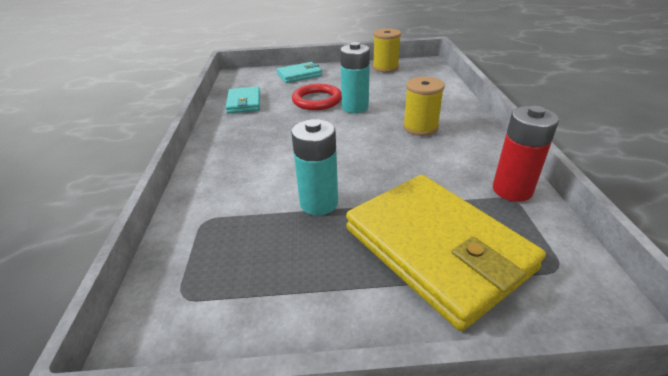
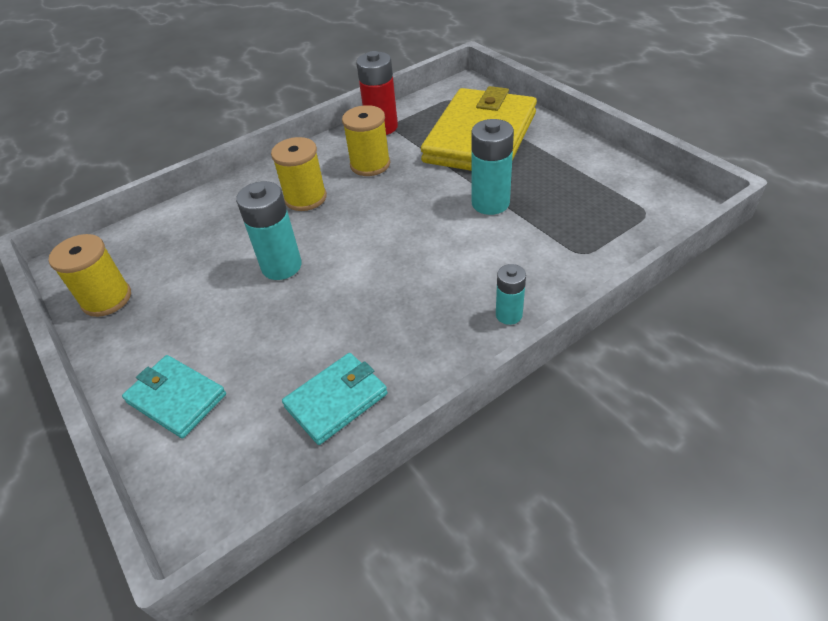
camera: 120 degrees left, 10 degrees up
red ring [292,84,342,110] -> none
none -> yellow spool [342,105,390,176]
none -> turquoise battery [496,264,526,325]

